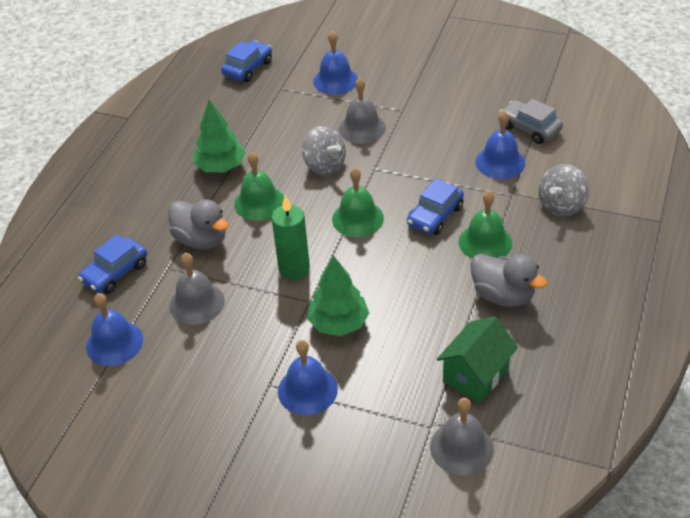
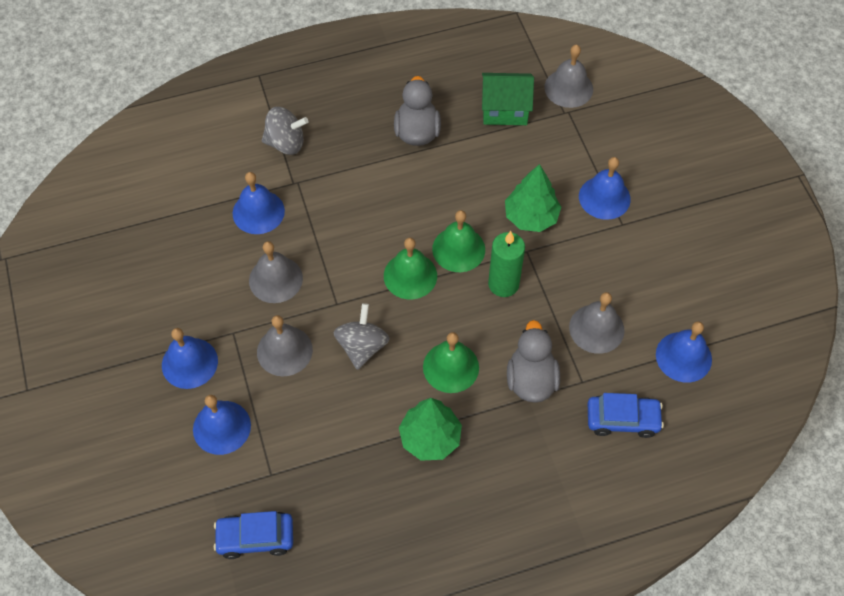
camera: 130 degrees left, 15 degrees up
blue car [407,178,464,235] -> none
green bell [459,191,513,259] -> green bell moved to [432,210,485,272]
grey car [499,99,563,144] -> none
none -> blue bell [162,328,218,389]
none -> grey bell [249,241,303,303]

